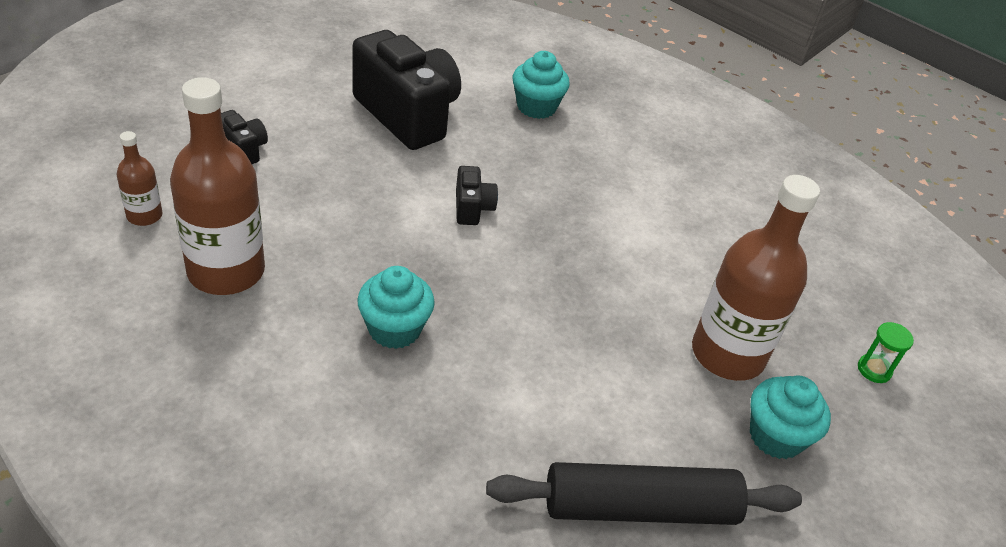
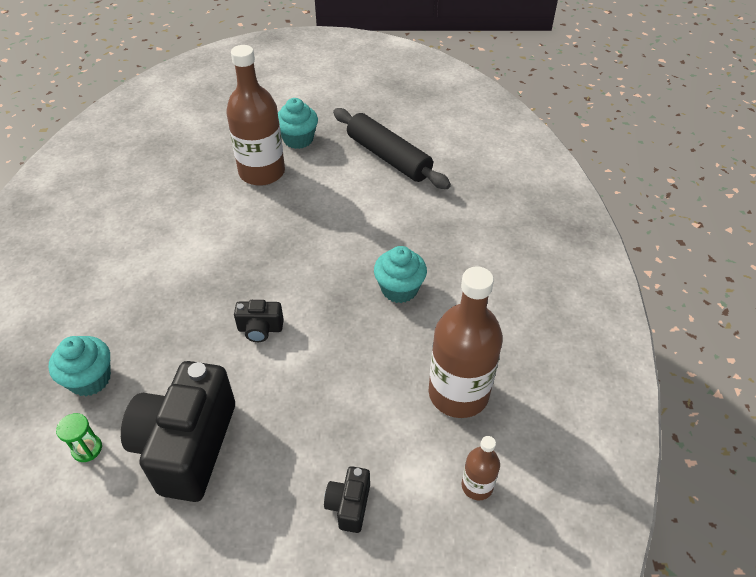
camera: 125 degrees left, 5 degrees up
black camera [456,166,498,225] -> black camera turned 135 degrees counterclockwise [234,300,284,342]
green hourglass [858,322,914,383] -> green hourglass moved to [56,413,102,462]

